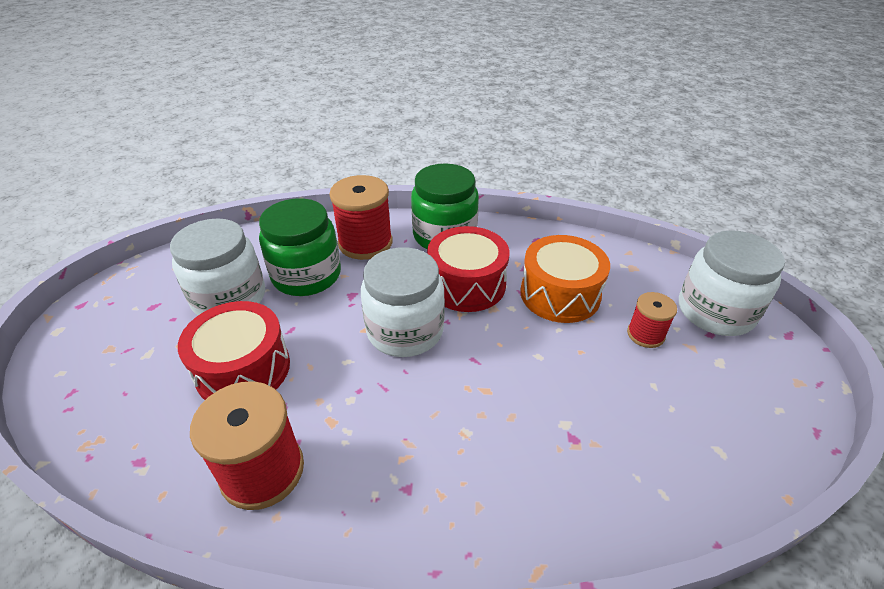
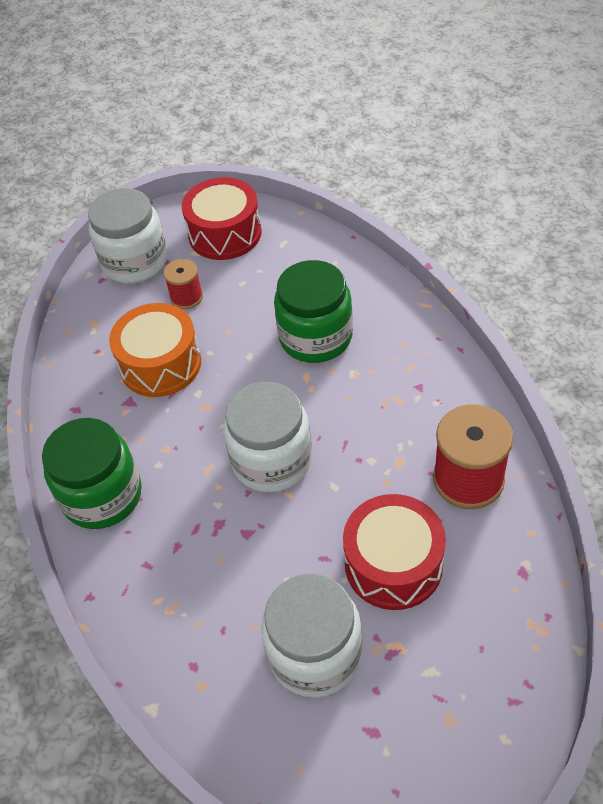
camera: 110 degrees left, 10 degrees up
green jar [259,198,341,296] -> green jar moved to [274,260,353,363]
red spool [330,175,393,260] -> none
red drum [427,226,510,312] -> red drum moved to [182,177,262,260]

